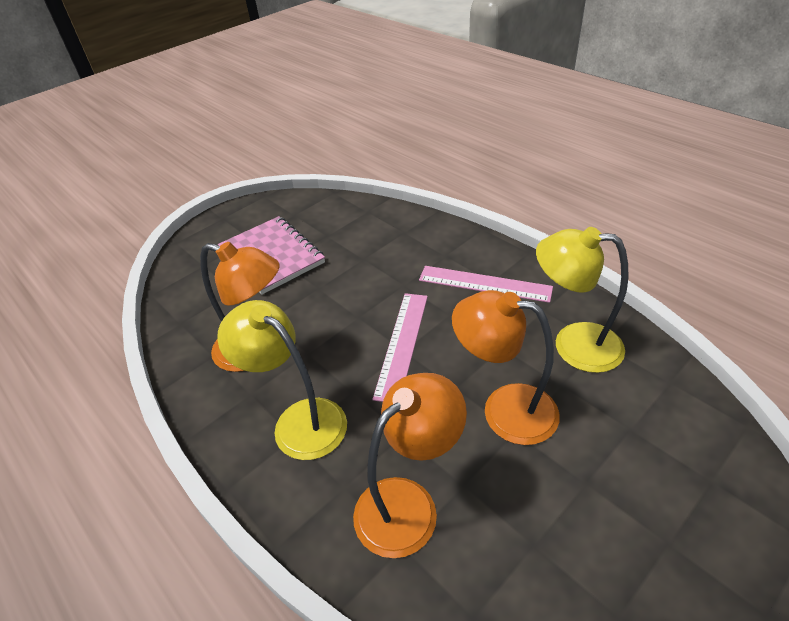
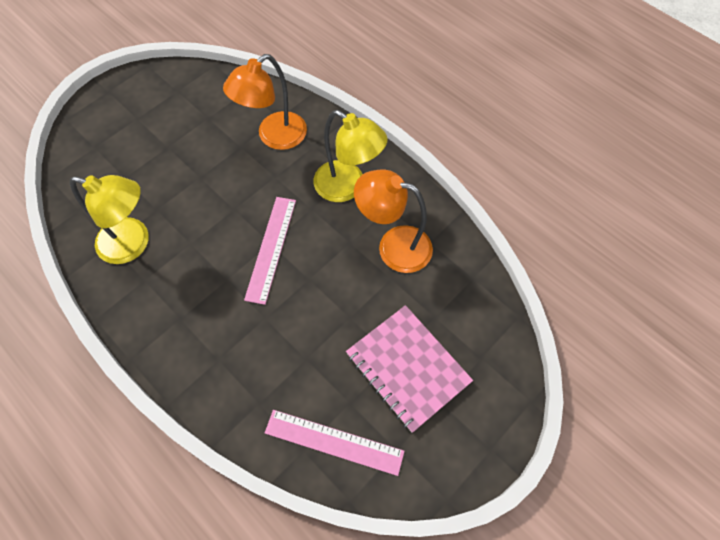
camera: 175 degrees right, 20 degrees up
pink ruler [419,266,553,303] -> pink ruler moved to [265,410,405,476]
orange lamp [452,290,560,445] -> none

